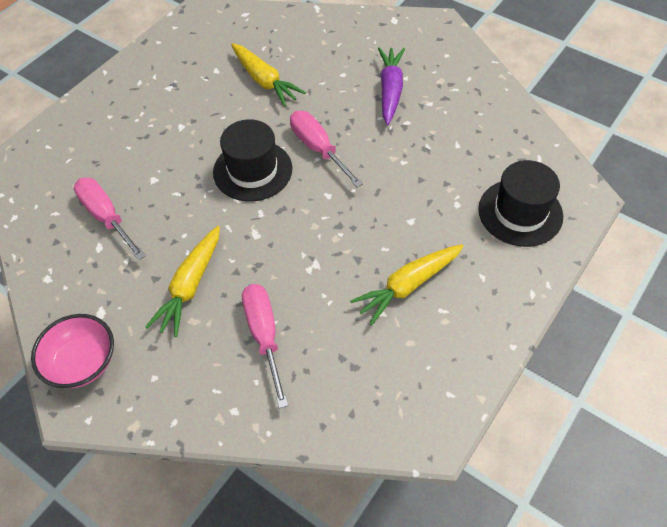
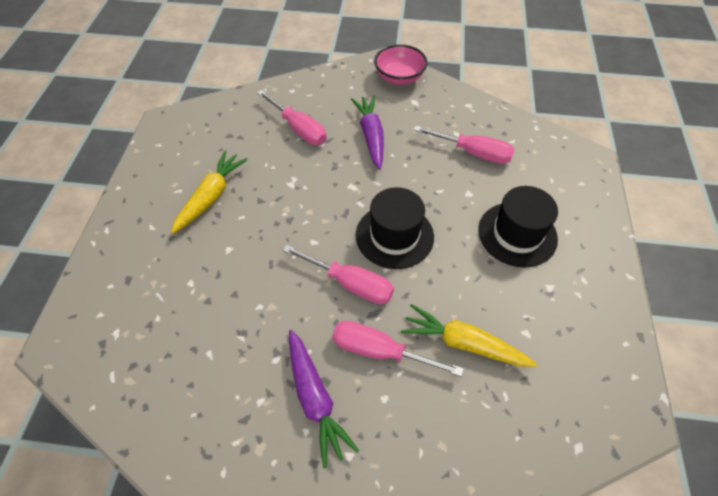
camera: 150 degrees right, 0 degrees up
yellow carrot [145,226,220,337] -> purple carrot [351,96,384,170]
black hat [478,160,563,247] -> black hat moved to [478,186,558,268]
none -> pink screwdriver [332,321,464,377]

